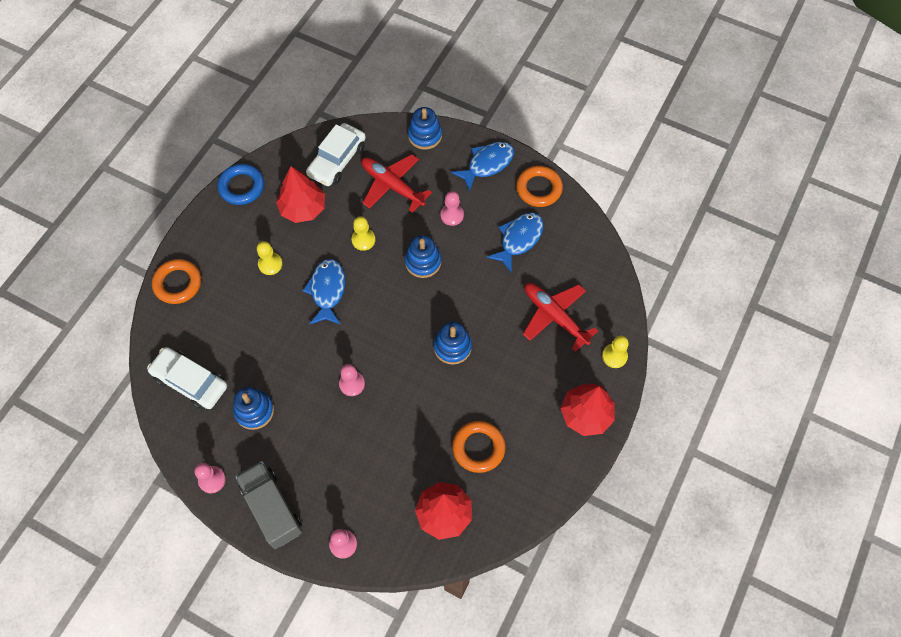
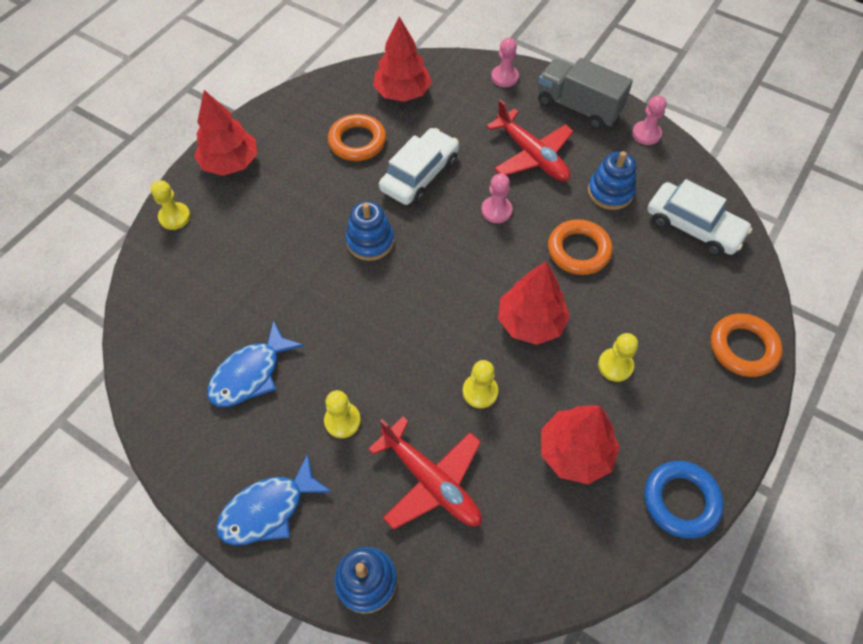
camera: 175 degrees left, 5 degrees down
grey truck [235,461,302,549] -> grey truck turned 150 degrees clockwise [538,58,633,129]
blue fish [302,259,345,325] -> red tree [498,261,570,345]
white car [306,123,366,186] -> white car moved to [379,128,459,205]
blue stacking toy [405,235,441,278] -> none
pink pawn [440,191,464,226] -> yellow pawn [324,390,361,438]
orange ring [516,166,563,207] -> orange ring moved to [548,219,613,275]
red plane [523,283,598,352] -> red plane moved to [486,100,574,181]

